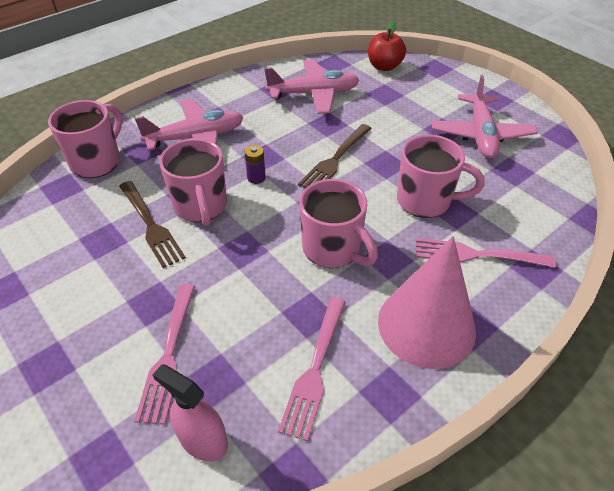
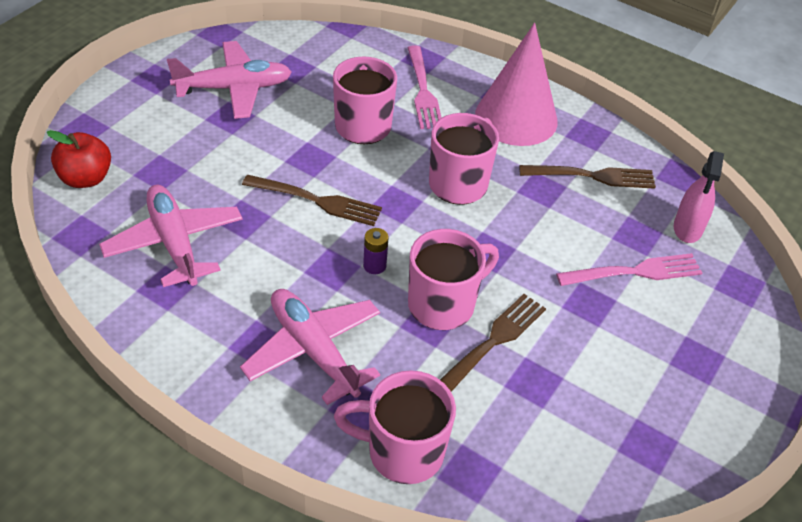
camera: 110 degrees left, 0 degrees up
pink fork [278,297,346,441] -> brown fork [519,165,656,189]

